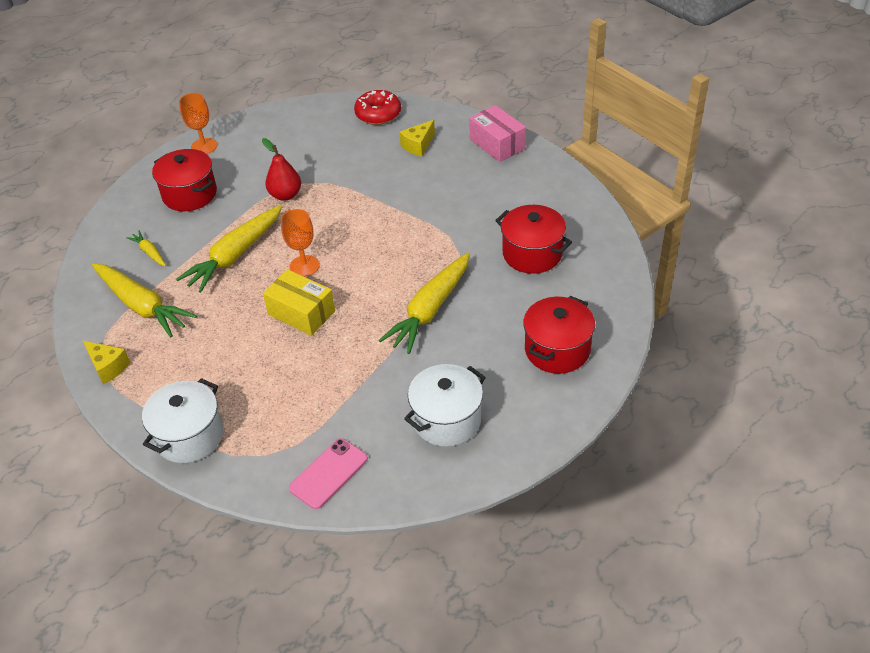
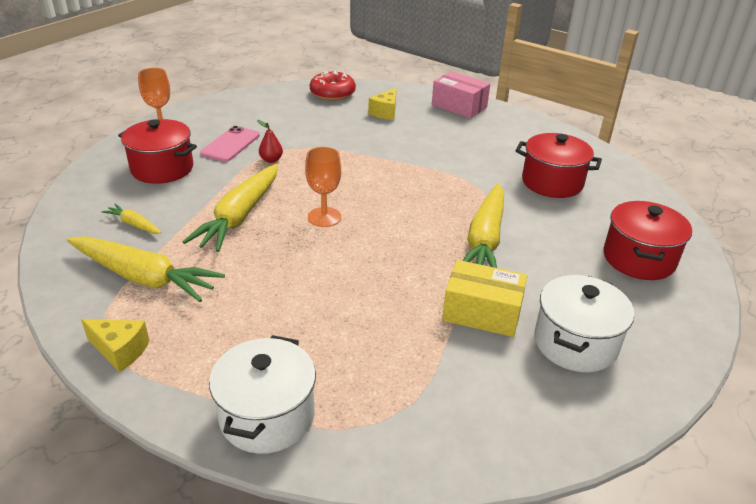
camera: 20 degrees left, 10 degrees down
red pear [262,138,301,201] -> red pear [257,120,283,163], size x0.63
yellow box [263,269,335,336] -> yellow box moved to [442,260,527,337]
pink phone [289,438,368,509] -> pink phone moved to [200,126,260,162]

